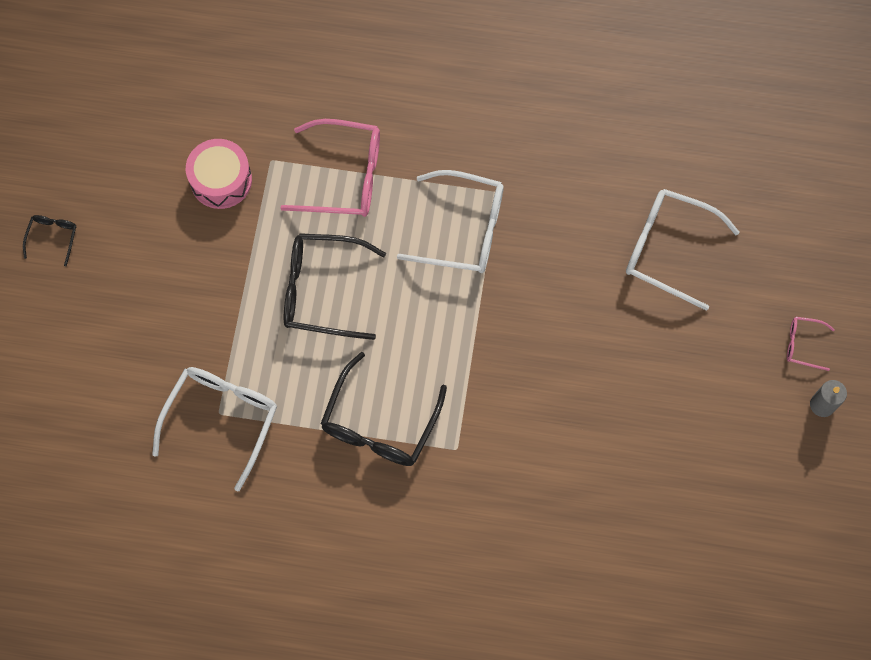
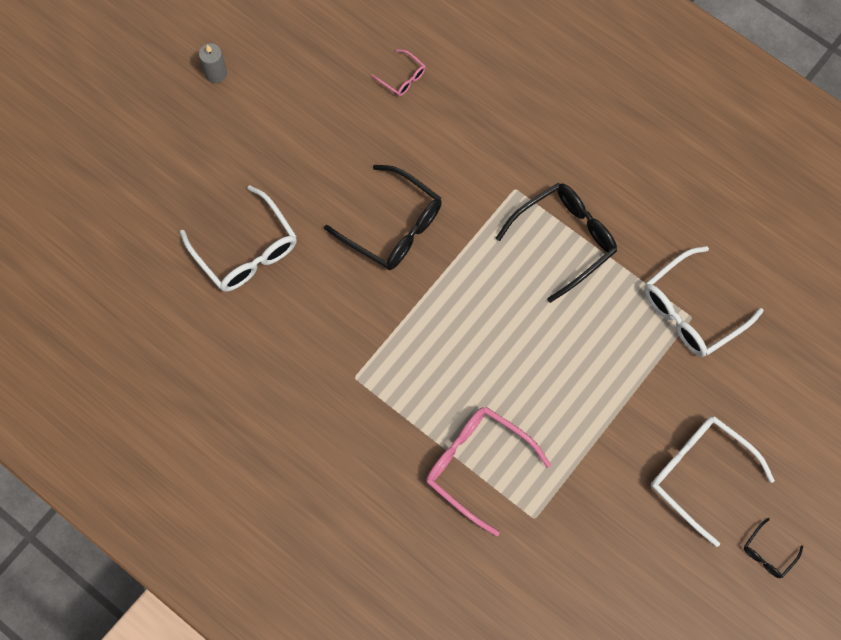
camera: 150 degrees left, 0 degrees up
pink drum [186,139,252,209] -> none
black glasses [284,233,386,340] -> black glasses moved to [324,165,442,270]
white glasses [397,170,504,273] -> white glasses moved to [651,416,775,547]
pink glasses [787,317,835,371] -> pink glasses moved to [371,49,426,96]

